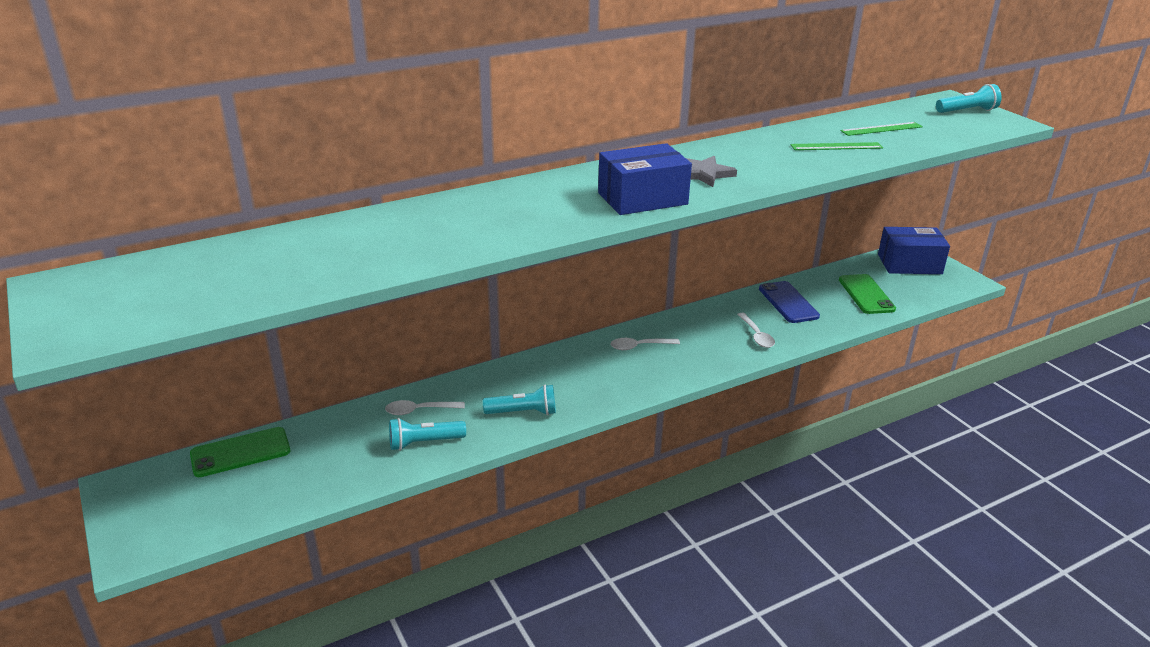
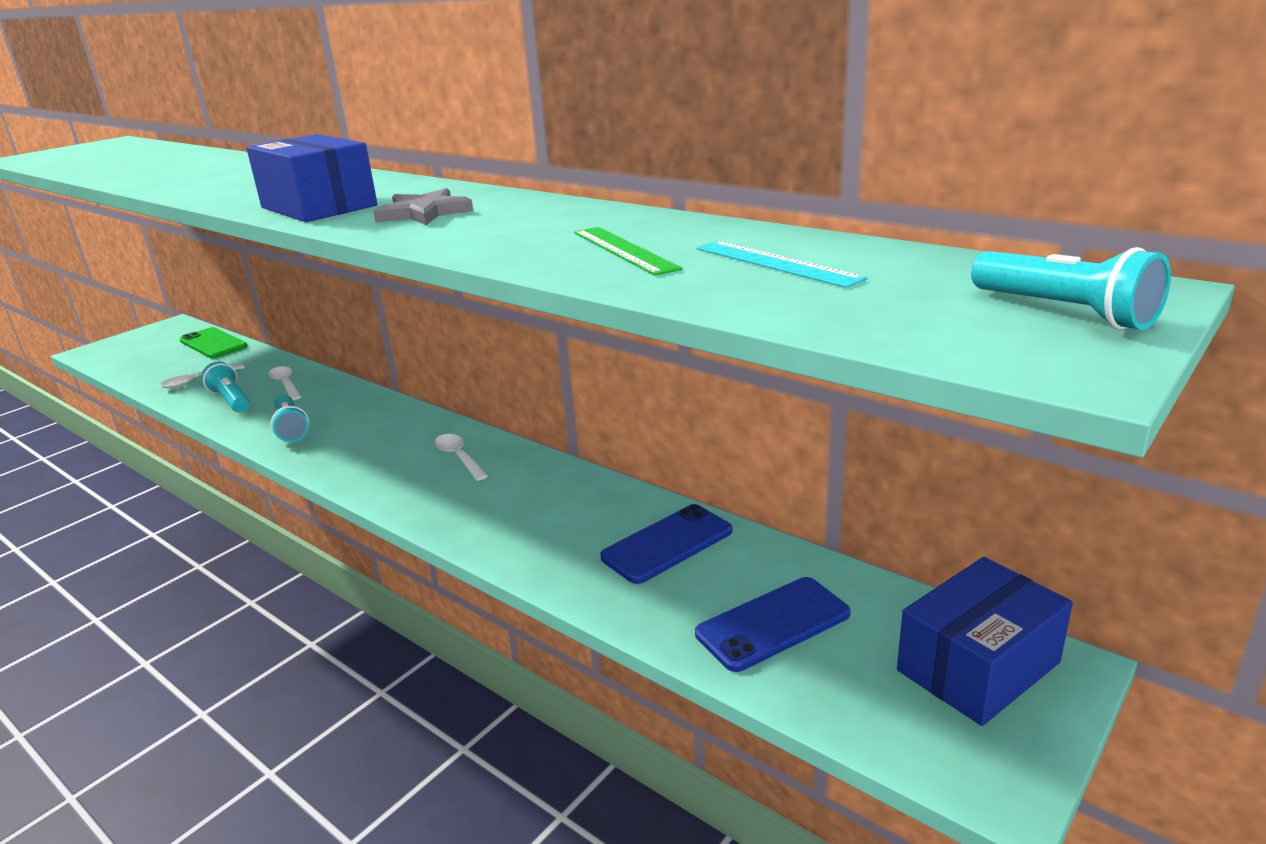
camera: 70 degrees right, 5 degrees down
white spoon [737,313,775,348] -> white spoon moved to [160,364,245,389]
green phone [839,274,896,314] -> blue phone [695,577,850,672]
green ruler [840,122,923,136] -> turquoise ruler [697,241,867,288]
blue box [878,227,950,274] -> blue box turned 75 degrees clockwise [897,557,1073,726]

